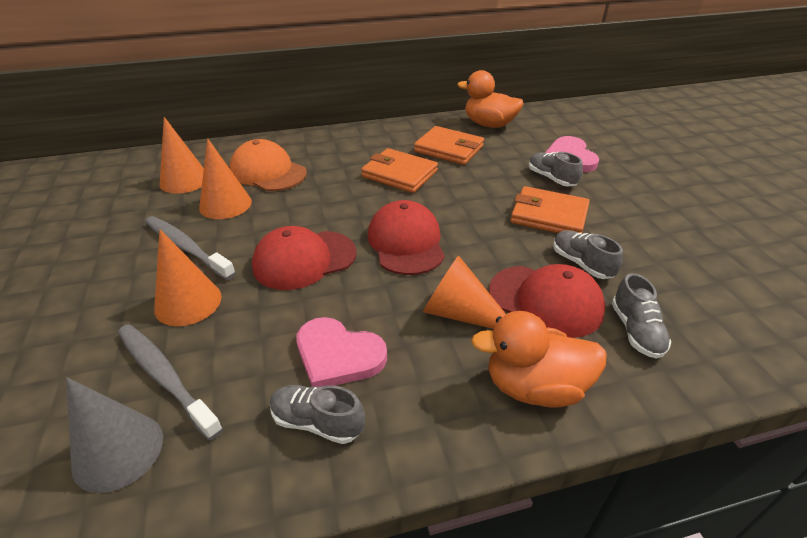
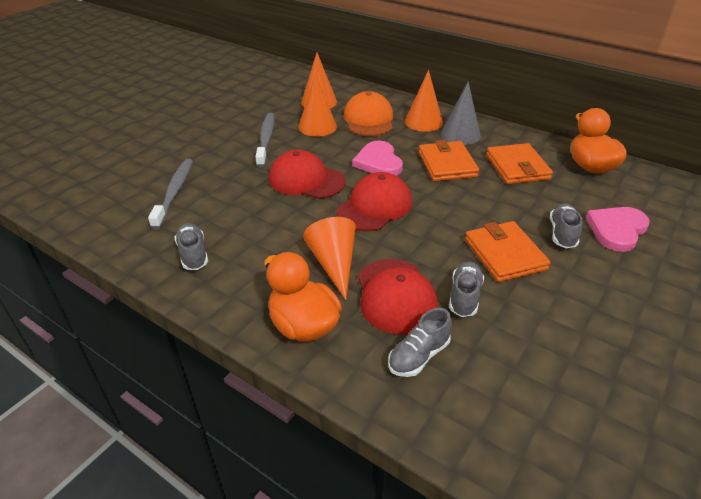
camera: 50 degrees right, 0 degrees up
grey cone [66,377,163,493] -> grey cone moved to [441,82,481,145]
orange cone [154,229,221,326] -> orange cone moved to [405,70,443,132]
pink heart [297,317,387,387] -> pink heart moved to [352,141,403,176]

